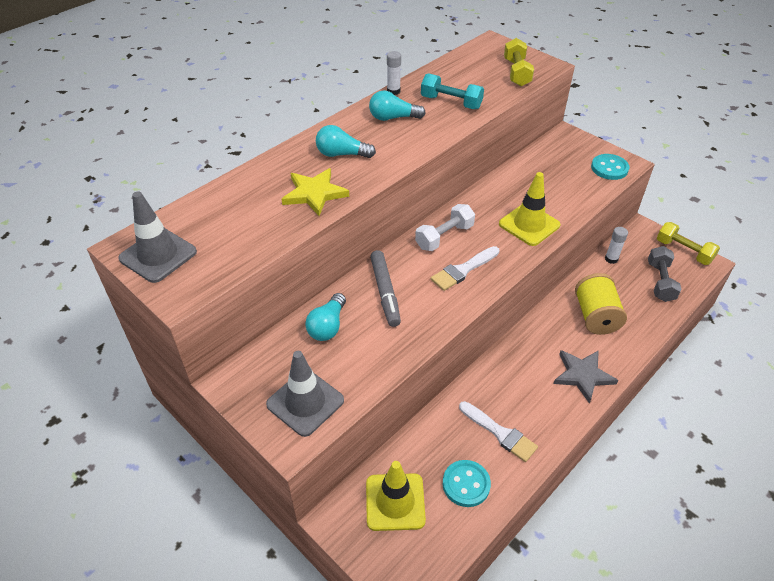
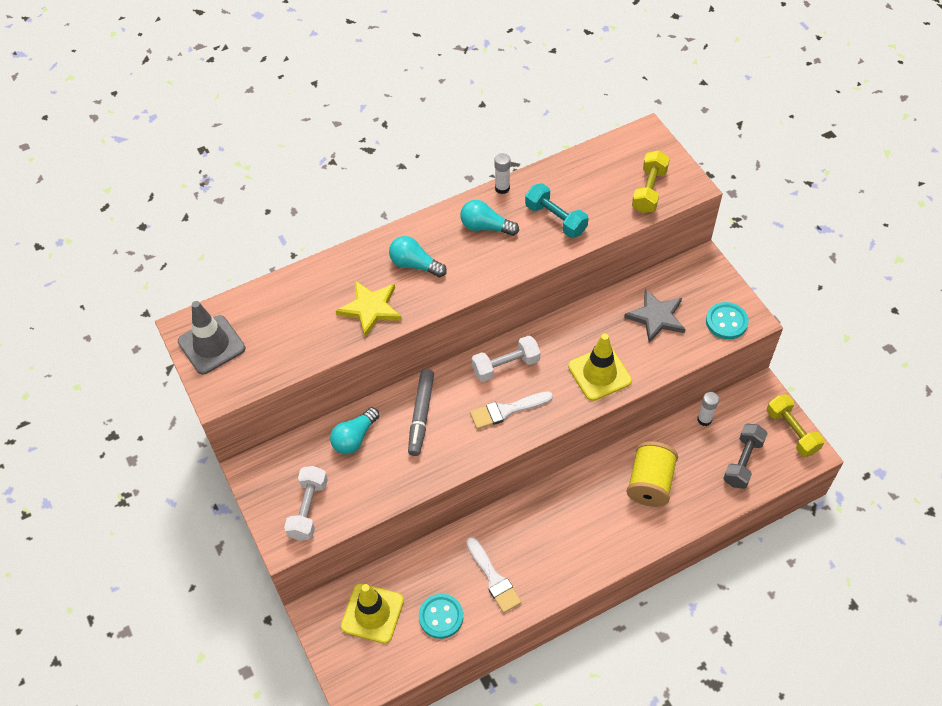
camera: 20 degrees right, 10 degrees up
grey traffic cone [266,351,344,437] -> white dumbbell [284,466,328,541]
grey star [553,350,618,403] -> grey star moved to [624,289,686,343]

